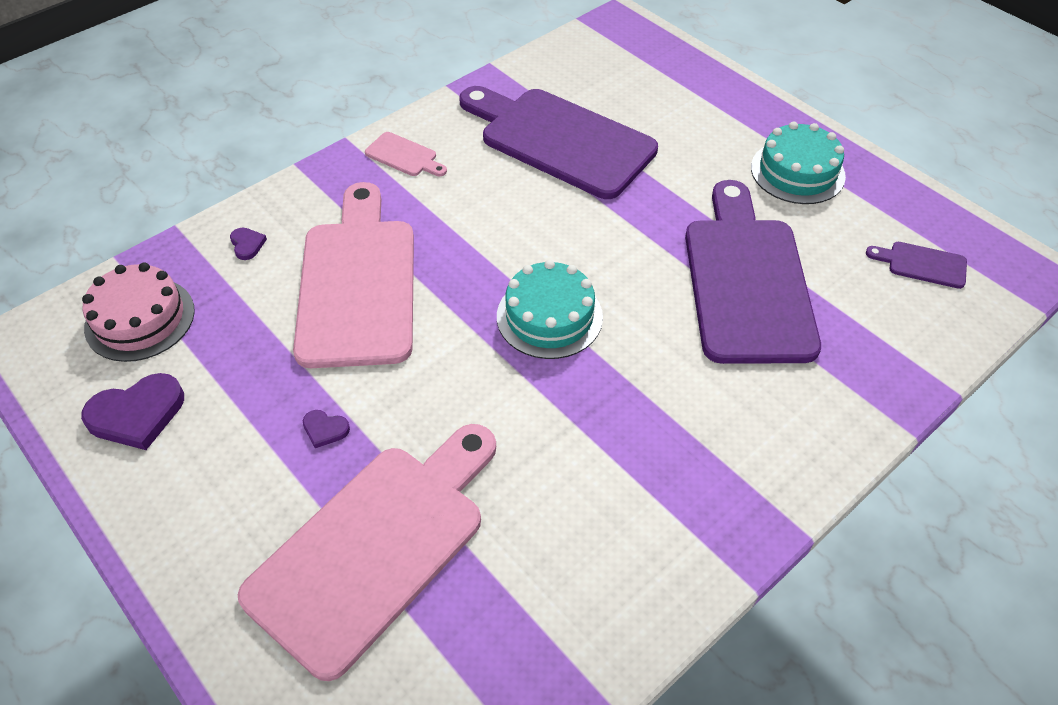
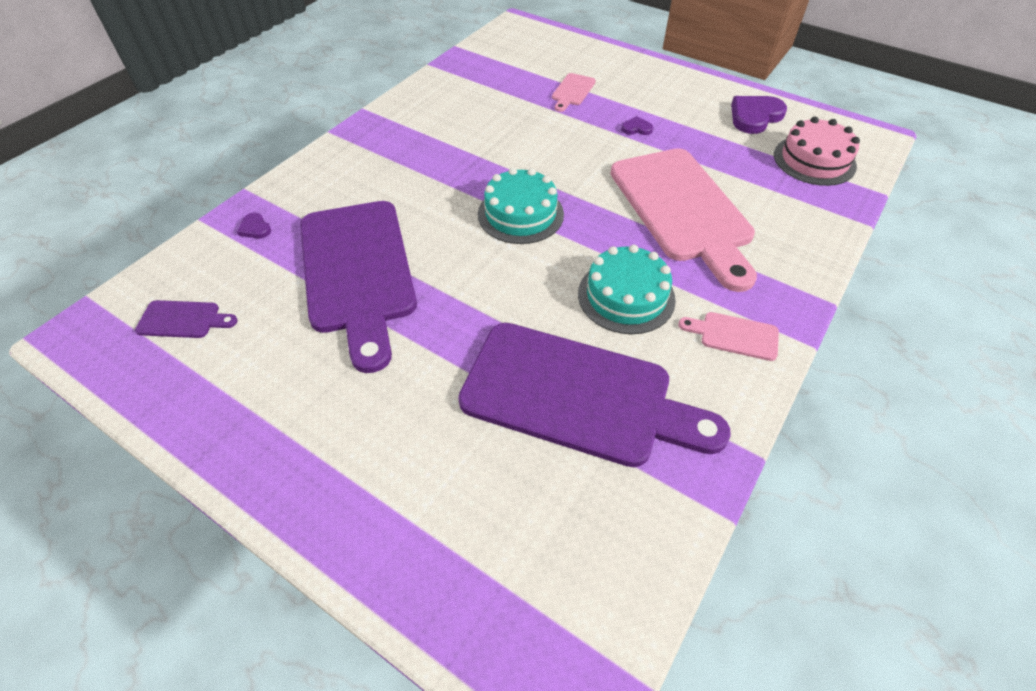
camera: 165 degrees right, 0 degrees up
purple heart [230,228,267,260] -> purple heart moved to [237,213,271,239]
pink cutting board [238,424,496,681] -> pink cutting board [552,73,596,112], size x0.40
turquoise cake [751,121,846,204] -> turquoise cake moved to [578,245,676,334]

